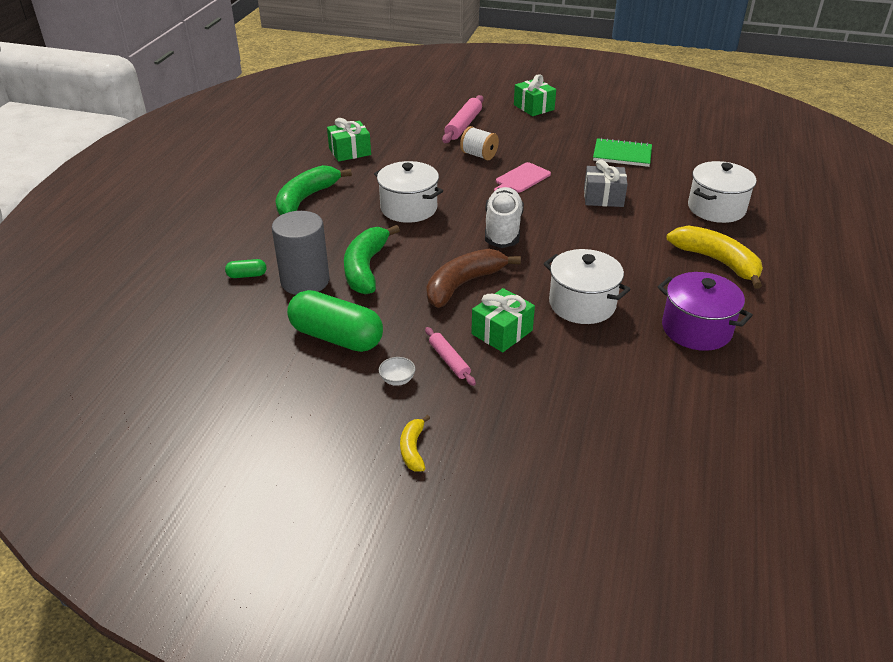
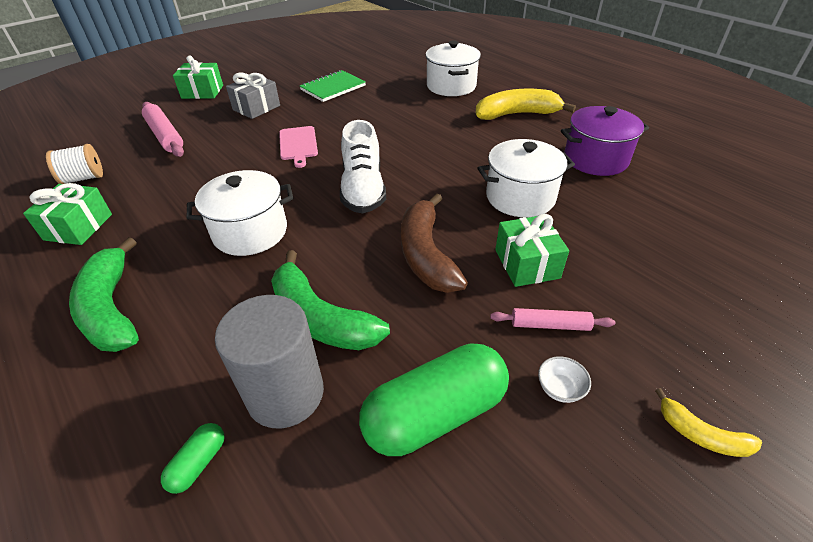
camera: 55 degrees left, 5 degrees up
white spool [460,126,499,160] -> white spool moved to [46,144,103,184]
white shoe [485,187,524,248] -> white shoe turned 135 degrees counterclockwise [340,120,386,214]
grey gift [584,159,628,207] -> grey gift moved to [226,72,280,119]

